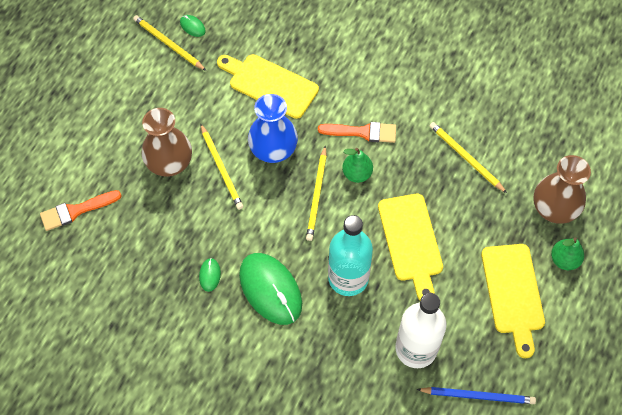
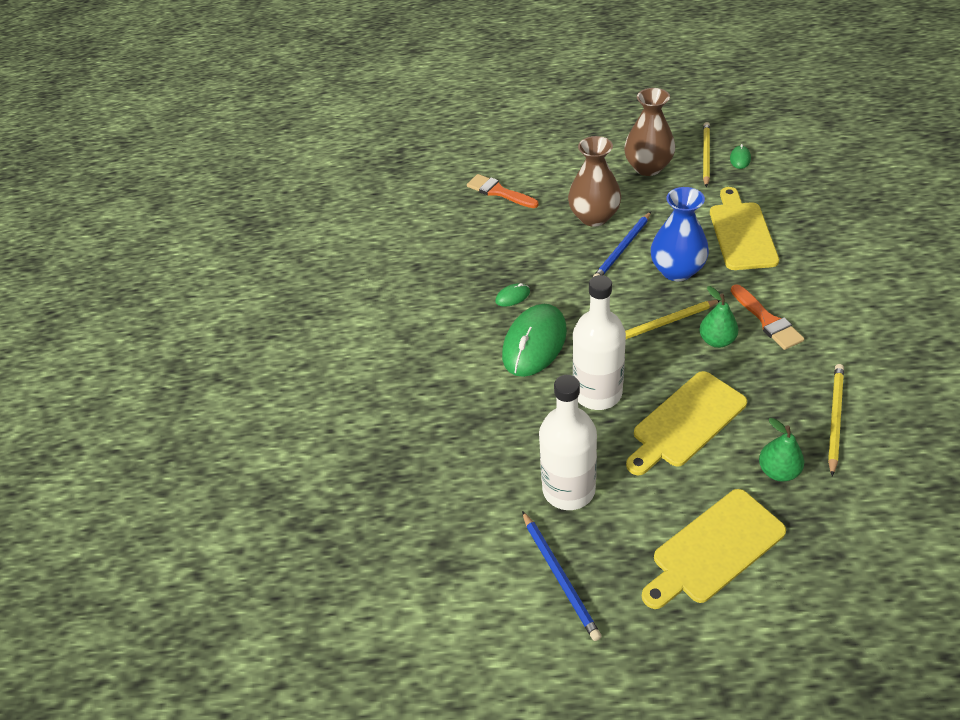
camera: 65 degrees right, 15 degrees down
yellow pencil [200,123,243,210] -> blue pencil [593,212,651,277]
turquoise bottle [328,215,373,296] -> white bottle [573,275,626,410]
brown vase [533,155,591,224] -> brown vase moved to [624,88,675,176]
green pear [551,237,584,270] -> green pear moved to [759,418,804,482]

